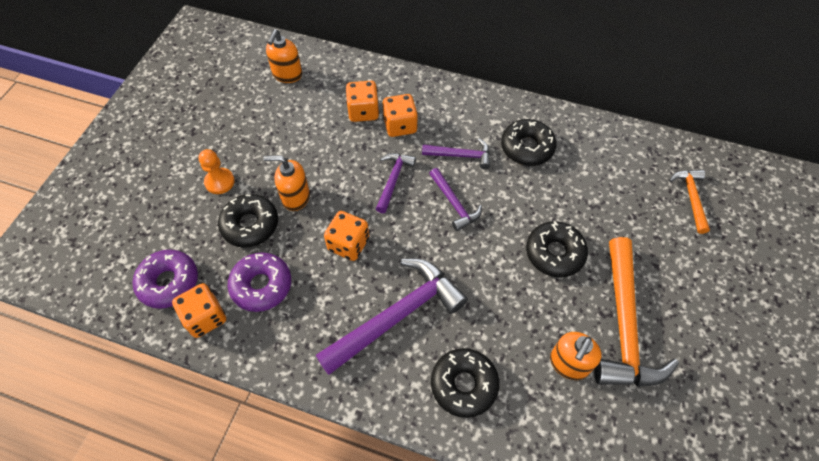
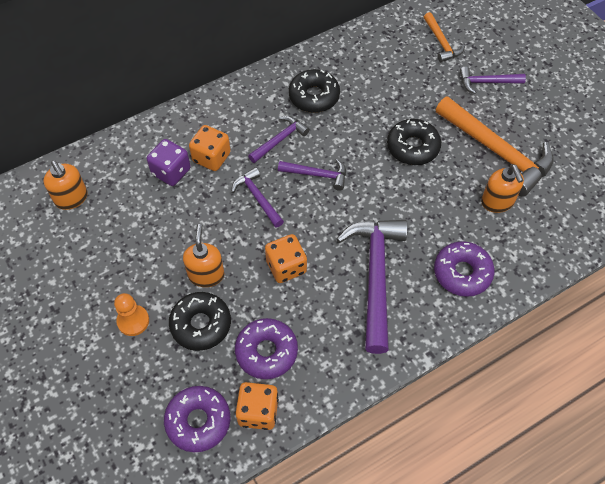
camera: 50 degrees left, 0 degrees up
orange soap dispenser [263,156,310,211] -> orange soap dispenser turned 135 degrees clockwise [183,224,224,287]
orange dice [346,81,379,122] -> purple dice [147,139,191,186]
black donut [431,348,500,418] -> purple donut [434,241,494,297]
orange hammer [669,170,710,234] -> orange hammer turned 150 degrees counterclockwise [424,12,465,62]
none -> purple hammer [460,66,526,94]

